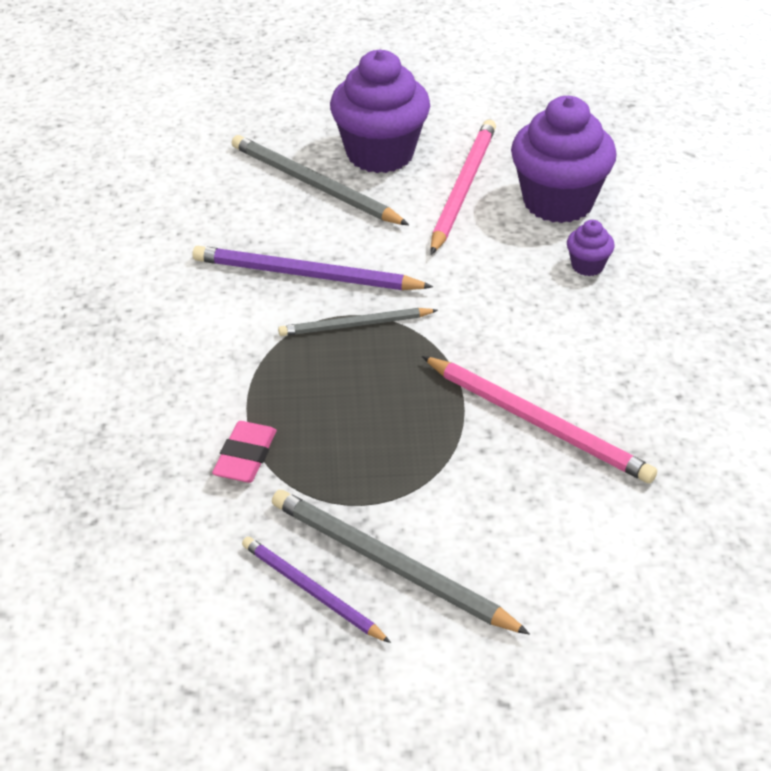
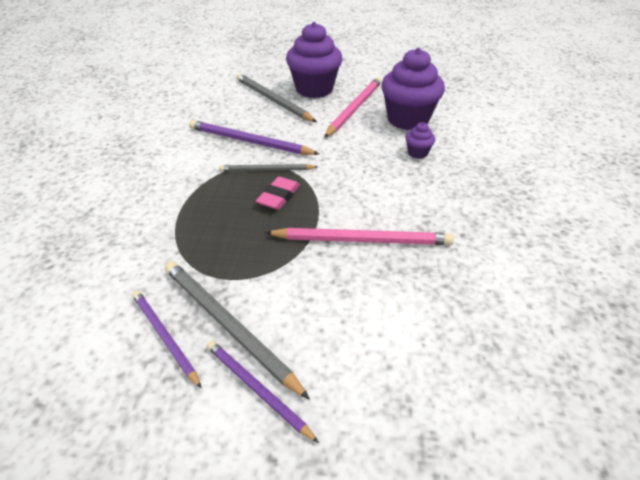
camera: 10 degrees right, 0 degrees up
pink eraser [212,421,277,483] -> pink eraser moved to [256,177,300,210]
pink pencil [422,356,657,483] -> pink pencil turned 45 degrees counterclockwise [265,228,454,245]
none -> purple pencil [207,341,319,443]

